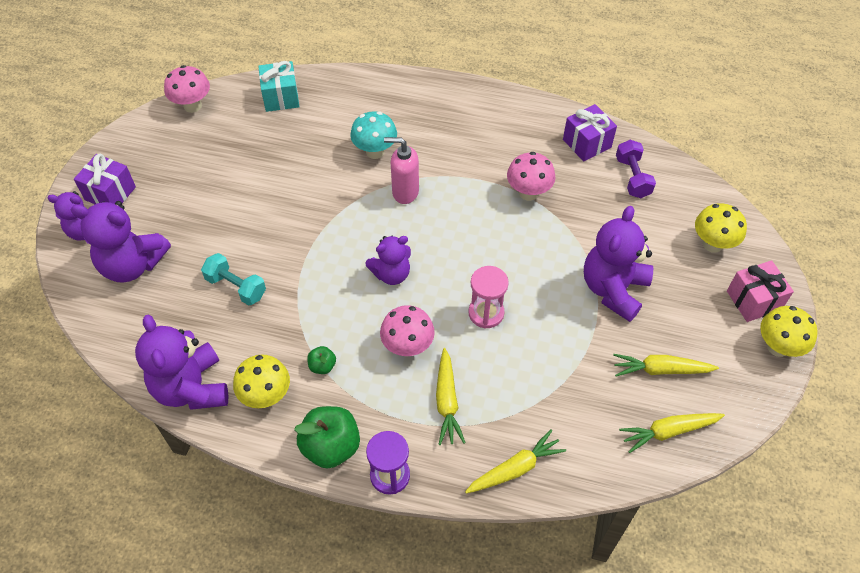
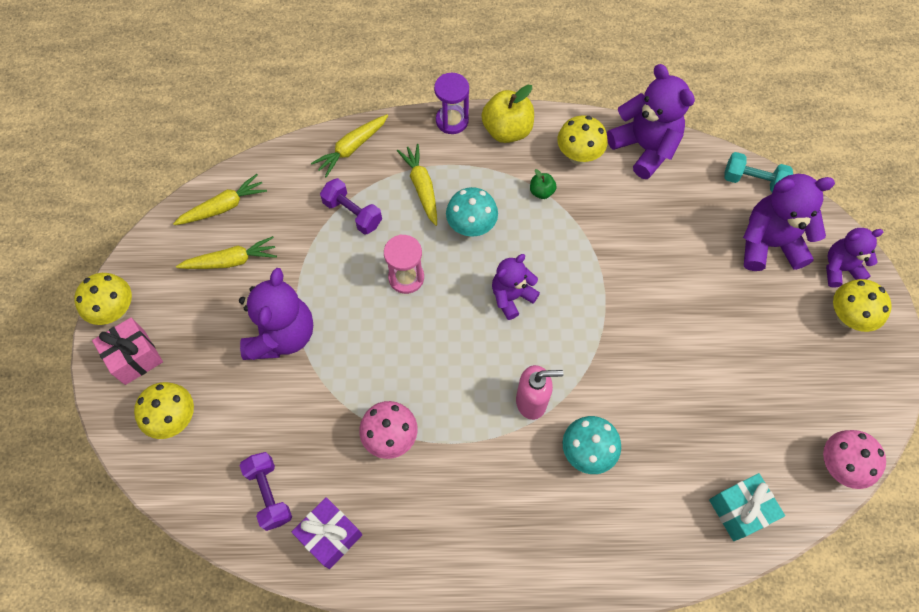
camera: 165 degrees right, 10 degrees up
purple gift [74,154,136,204] -> yellow mushroom [833,279,892,332]
turquoise dumbbell [201,253,266,305] -> turquoise dumbbell moved to [724,152,793,192]
green apple [294,406,360,469] -> yellow apple [481,85,534,143]
pink mushroom [380,305,435,356] -> turquoise mushroom [446,187,498,237]
none -> purple dumbbell [320,178,382,235]

